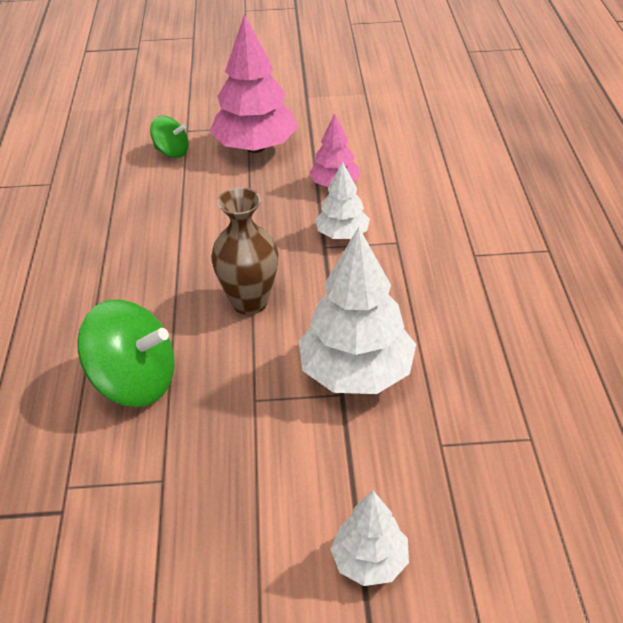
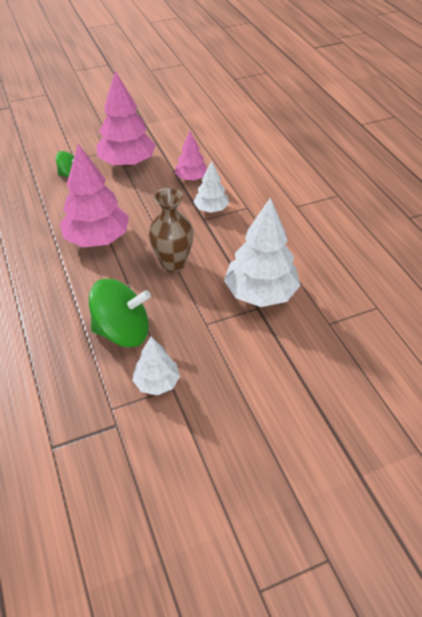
camera: 20 degrees left, 5 degrees up
white tree [331,490,409,586] -> white tree moved to [132,337,180,395]
none -> pink tree [60,144,129,247]

